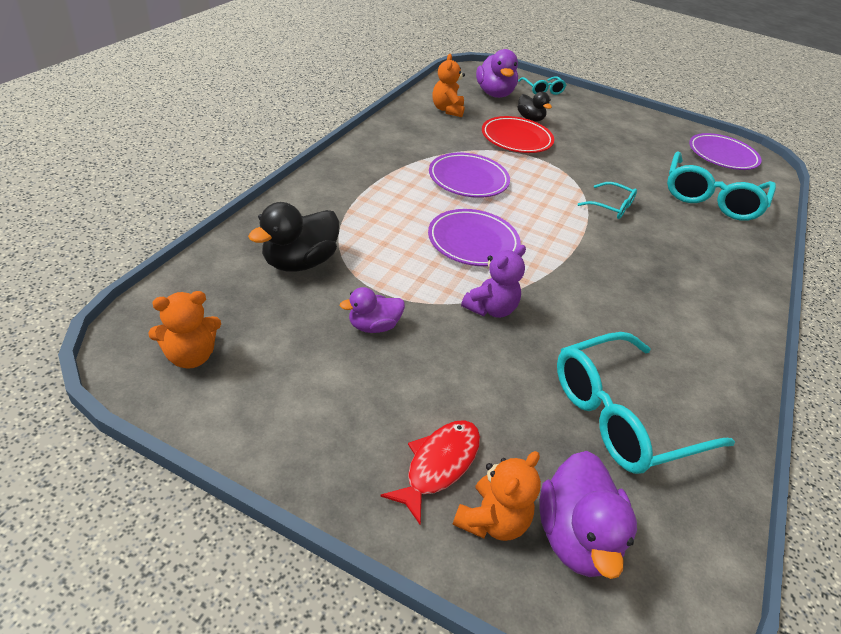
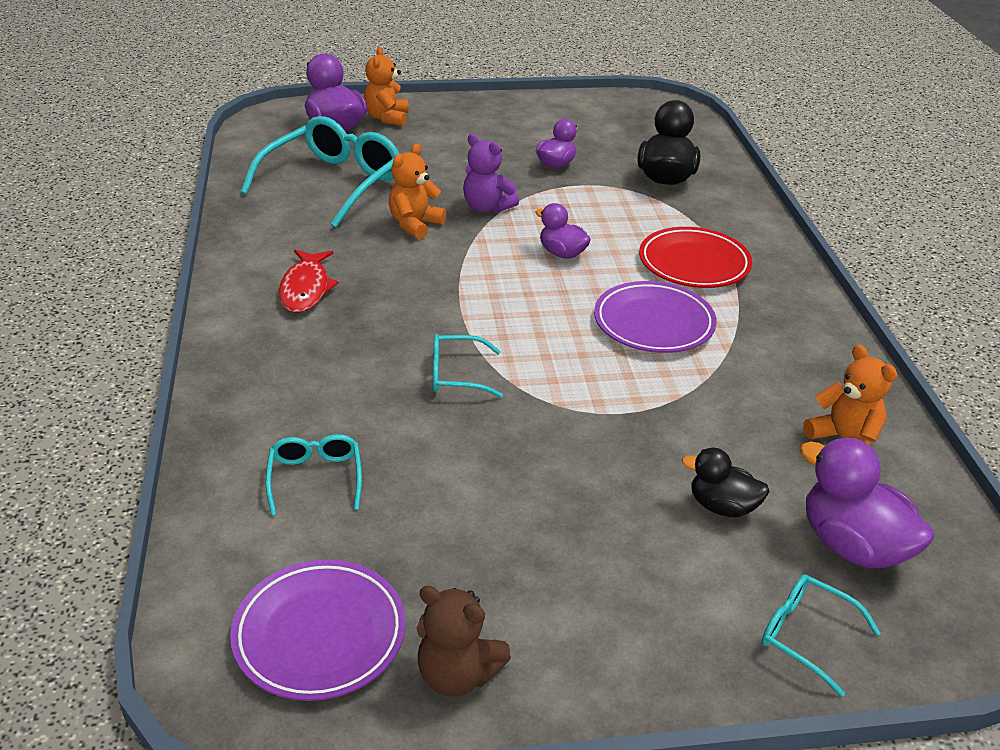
camera: 150 degrees right, 5 degrees down
orange teddy bear [148,291,221,369] -> orange teddy bear moved to [389,144,447,239]
red fish [380,420,480,524] -> red fish moved to [278,250,339,313]
purple plate [428,209,521,266] -> purple duck [535,203,591,259]
purple teddy bear [461,245,526,318] -> purple teddy bear turned 60 degrees counterclockwise [463,134,519,213]
red plate [482,116,554,153] -> red plate moved to [639,227,752,288]
turquoise glasses [667,151,776,221] -> turquoise glasses [266,434,362,516], size x0.49
none -> brown teddy bear [416,586,511,696]

